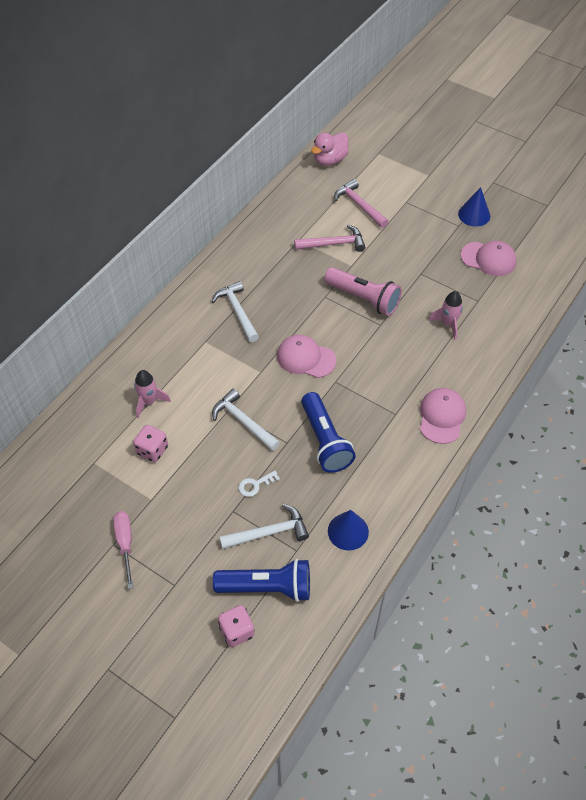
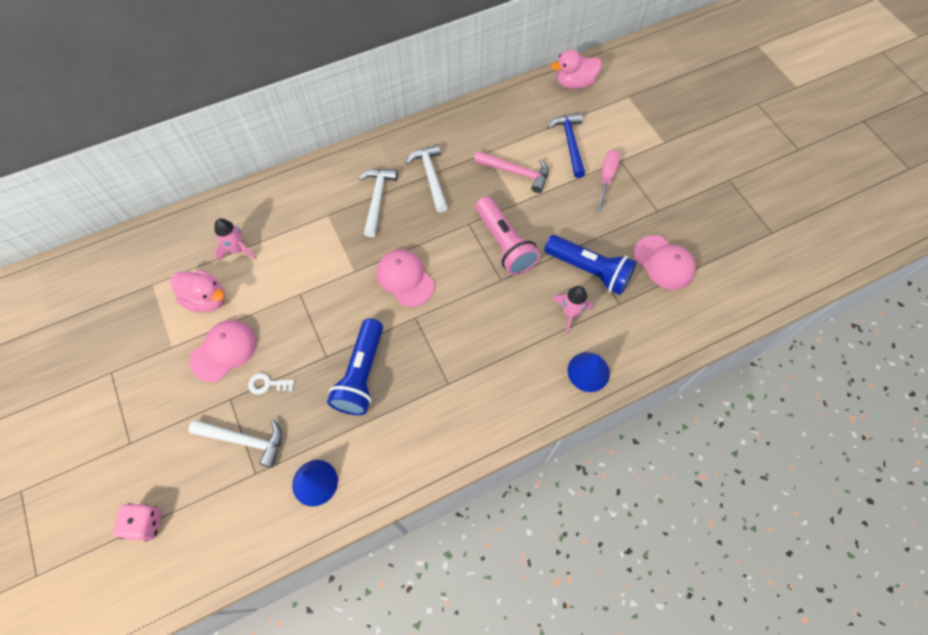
camera: 30 degrees right, 10 degrees up
pink screwdriver [113,511,133,589] -> pink screwdriver moved to [597,150,620,211]
pink dice [133,425,168,462] -> pink duck [171,270,225,312]
white hammer [212,389,280,451] -> white hammer moved to [406,144,448,213]
blue flashlight [213,559,310,602] -> blue flashlight moved to [544,235,637,295]
pink hammer [334,179,389,228] -> blue hammer [547,113,585,178]
pink cap [420,388,466,444] -> pink cap moved to [190,320,257,382]
blue cone [458,187,490,227] -> blue cone moved to [568,352,610,392]

